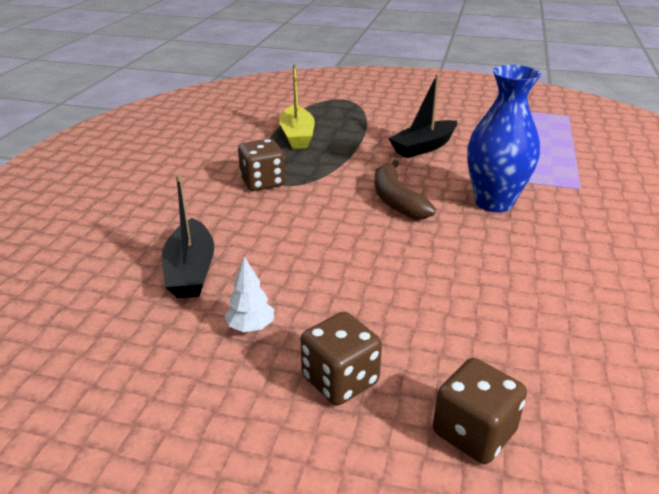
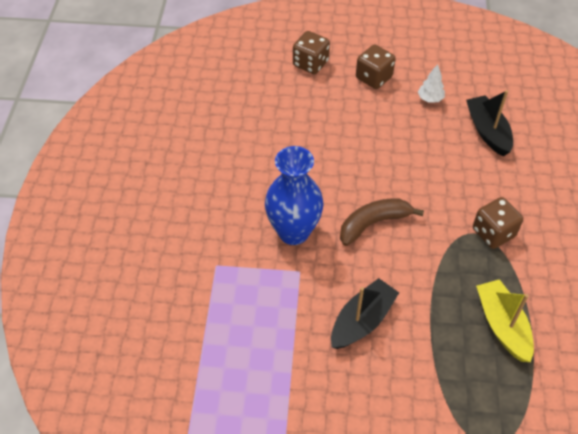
camera: 170 degrees right, 20 degrees up
brown banana [375,160,436,219] -> brown banana turned 90 degrees counterclockwise [340,198,424,246]

